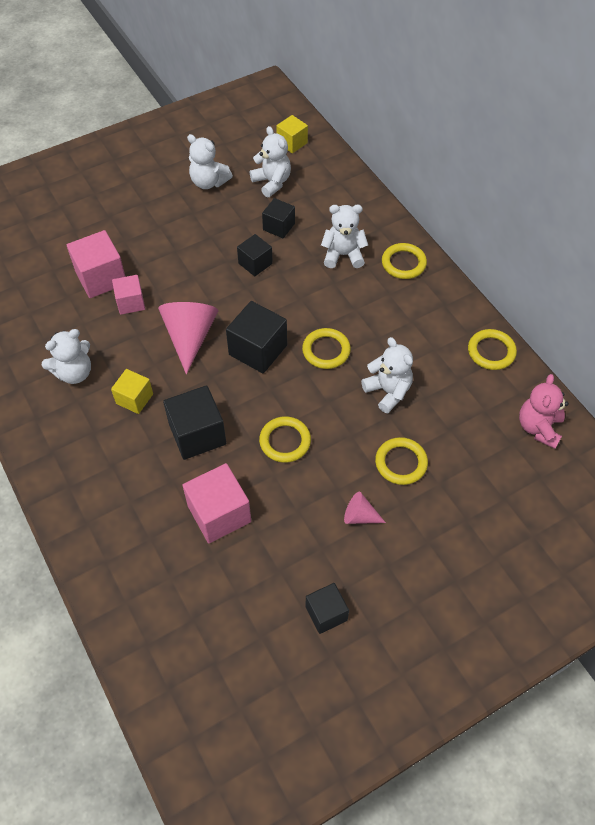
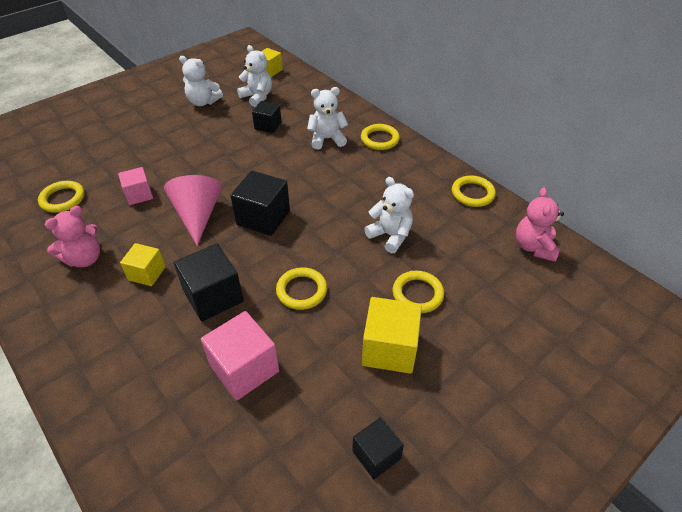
camera: 10 degrees left, 10 degrees down
white teddy bear [42,329,91,384] -> pink teddy bear [45,206,100,267]
pink cube [67,230,126,298] -> none
black cube [237,234,273,276] -> none
yellow ring [302,328,351,369] -> yellow ring moved to [38,181,85,213]
pink cone [344,492,386,524] -> yellow cube [362,297,422,374]

